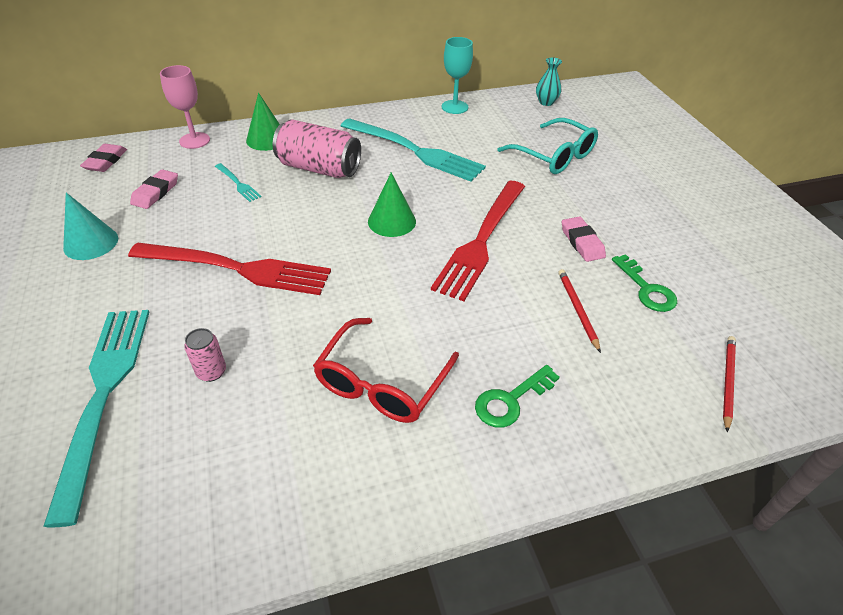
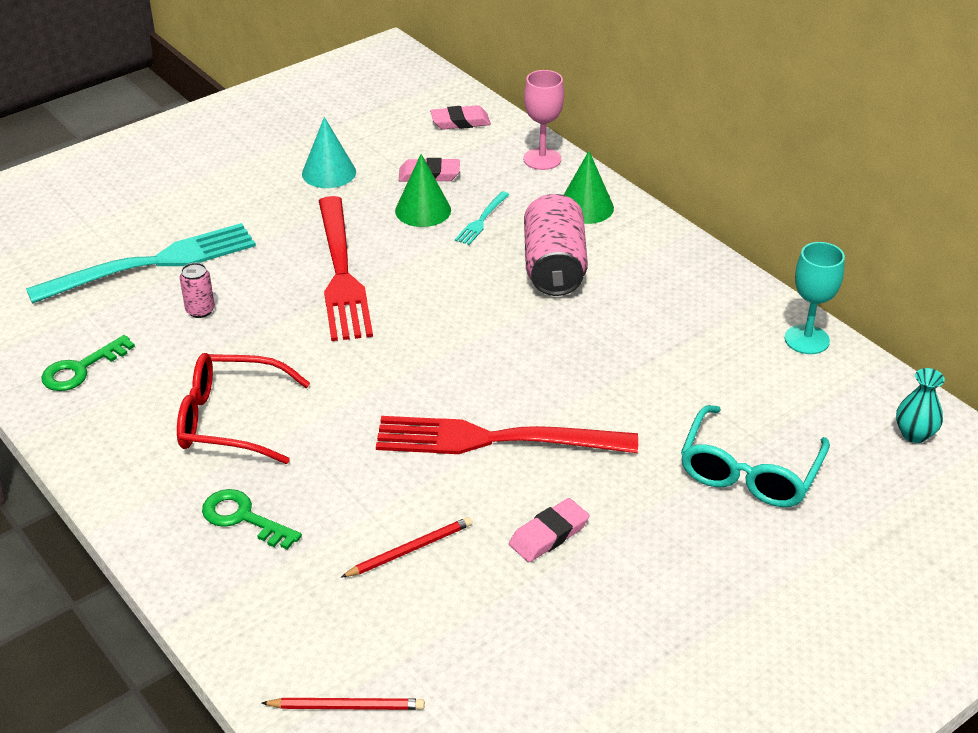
camera: 70 degrees right, 5 degrees down
turquoise fork [341,118,486,182] -> none
green cone [368,172,416,237] -> green cone moved to [395,154,451,227]
green key [612,254,677,312] -> green key moved to [41,335,135,391]

